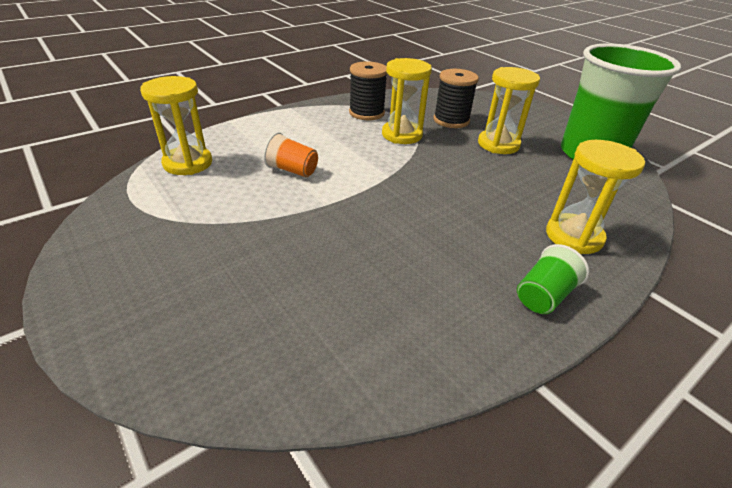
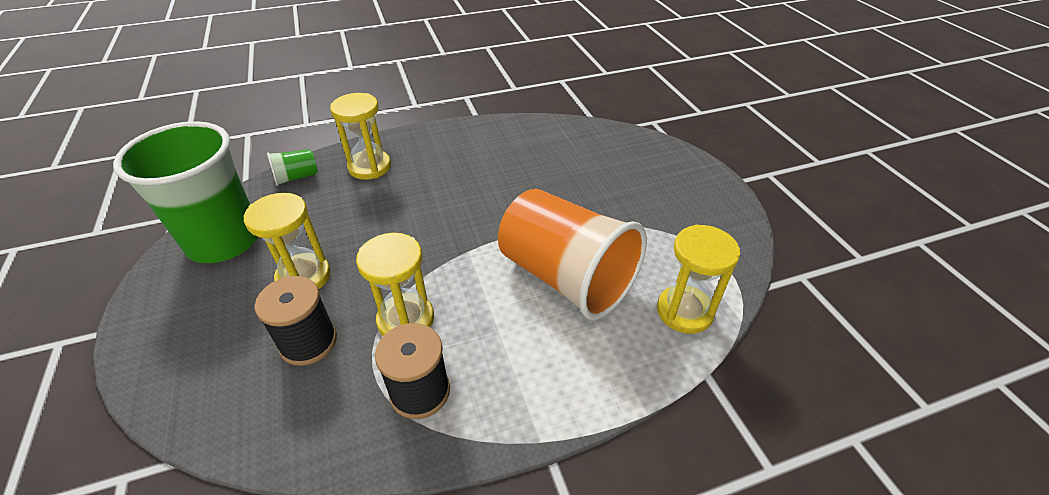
camera: 160 degrees left, 5 degrees up
orange cup [263,132,318,177] -> orange cup [498,189,647,320], size x2.42
green cup [517,244,590,314] -> green cup moved to [267,149,318,186]

